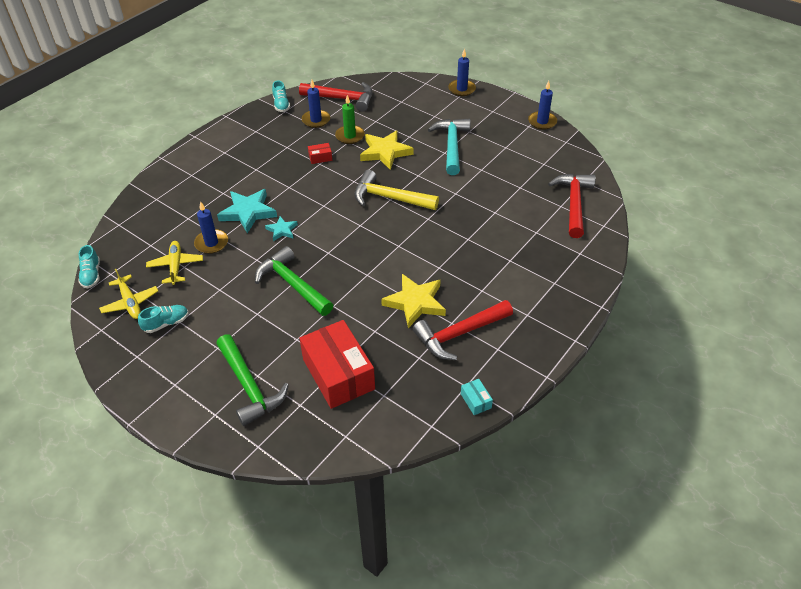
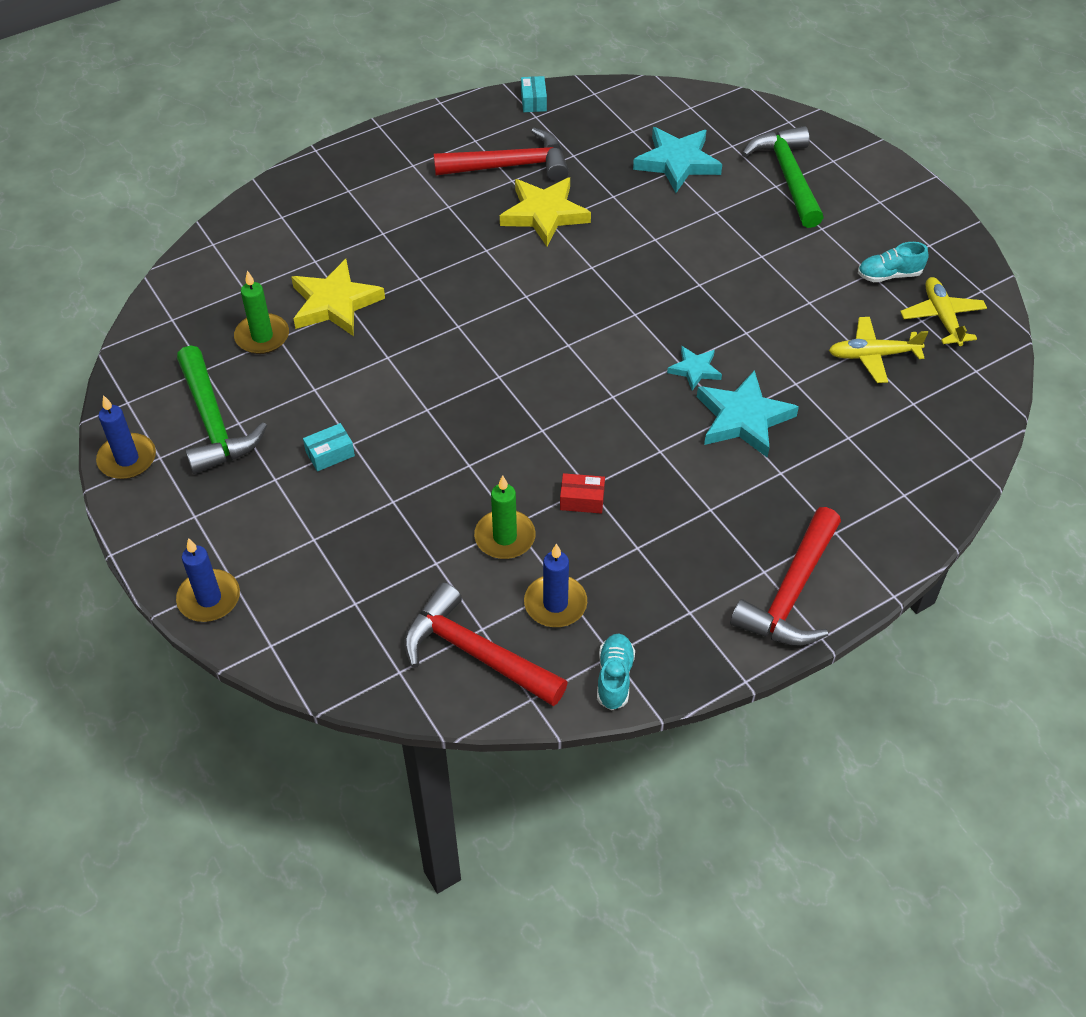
camera: 160 degrees left, 5 degrees up
turquoise shoe [78,245,100,288] -> none
yellow plane [146,241,203,285] -> yellow plane turned 75 degrees clockwise [829,317,928,383]
blue candle [194,201,228,254] -> none
green hammer [255,246,333,316] -> green hammer moved to [177,345,267,474]
red box [299,320,375,409] -> turquoise star [633,127,722,193]
yellow hammer [354,170,439,210] -> none
yellow star [360,130,413,170] -> yellow star moved to [291,259,385,336]
turquoise hammer [428,119,470,175] -> turquoise box [303,423,355,471]
red hammer [548,174,596,238] -> red hammer moved to [730,507,841,646]
none -> green candle [234,271,289,354]

